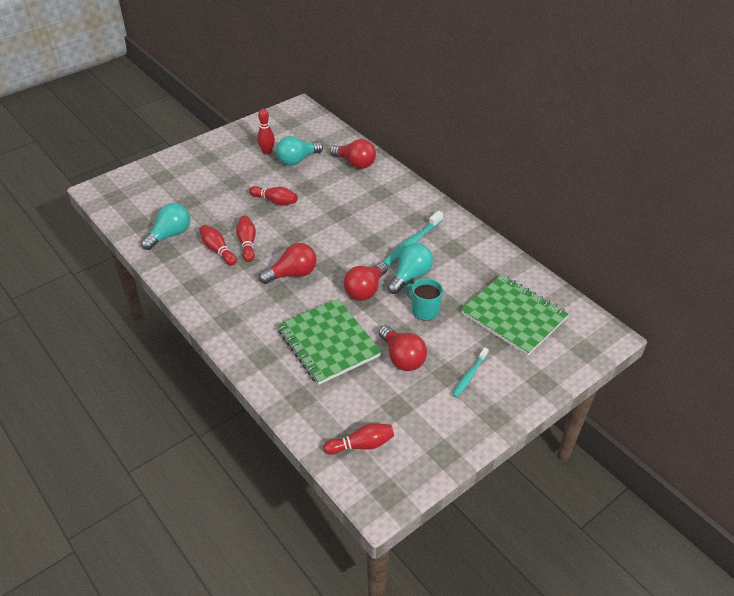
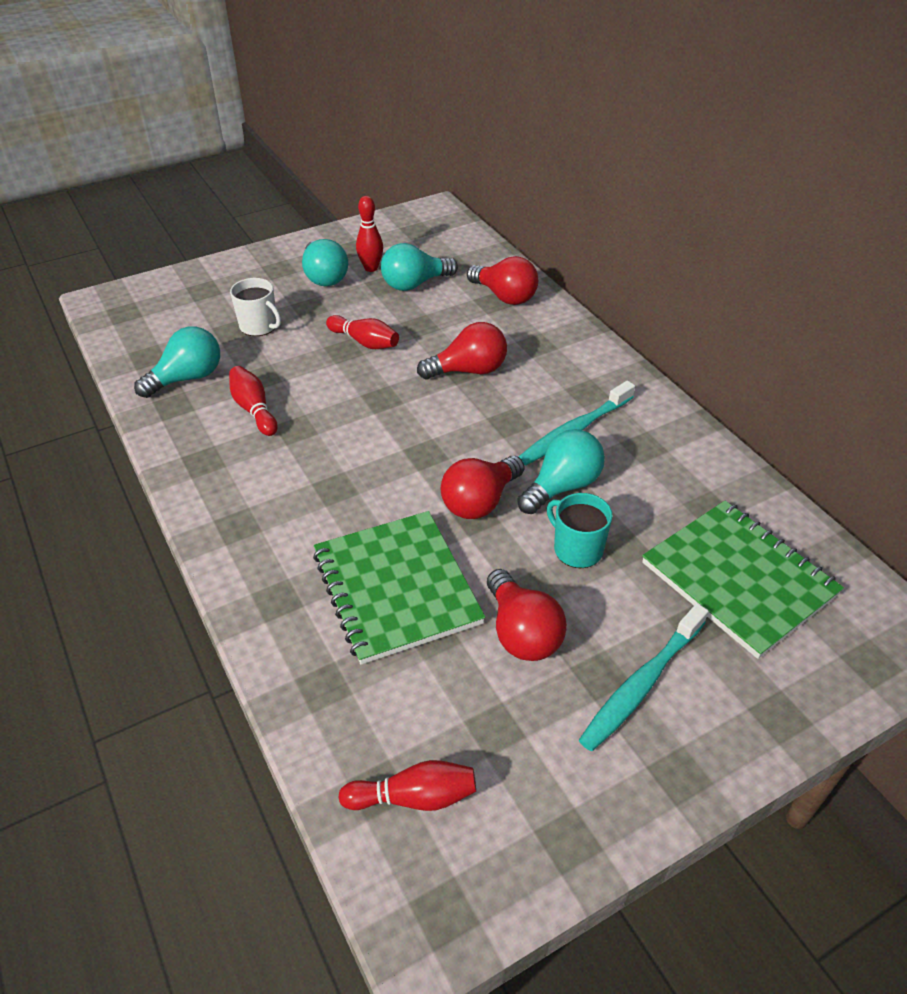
camera: 10 degrees right, 0 degrees up
red bowling pin [236,215,256,262] -> none
red light bulb [259,243,317,284] -> red light bulb moved to [417,322,507,379]
turquoise toothbrush [452,348,489,398] -> turquoise toothbrush [579,603,708,751], size x1.60
none -> white mug [230,278,281,336]
none -> turquoise light bulb [302,239,348,286]

